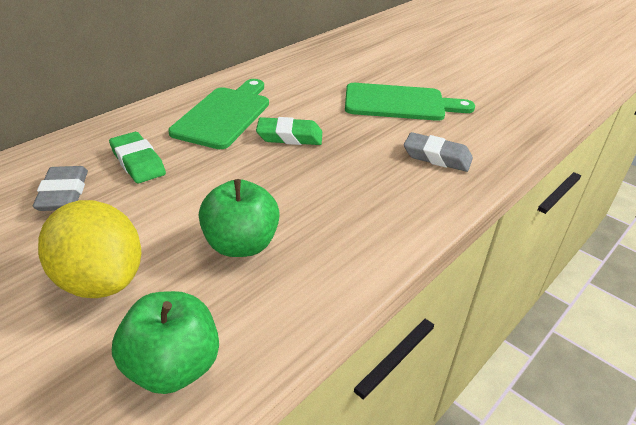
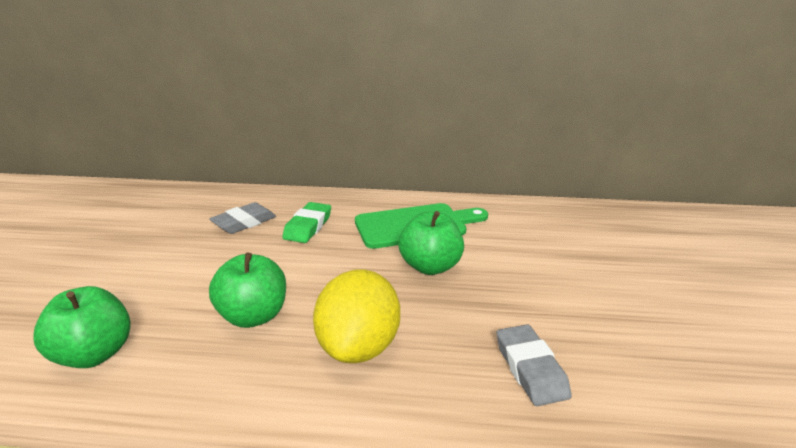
camera: 55 degrees right, 10 degrees down
yellow lemon [38,200,141,298] -> yellow lemon moved to [313,269,400,363]
green eraser [256,117,322,145] -> green apple [398,211,464,275]
green cutting board [345,83,475,121] -> none

